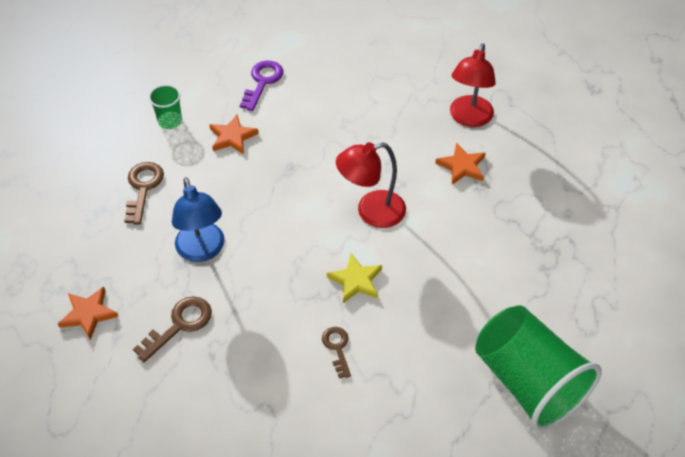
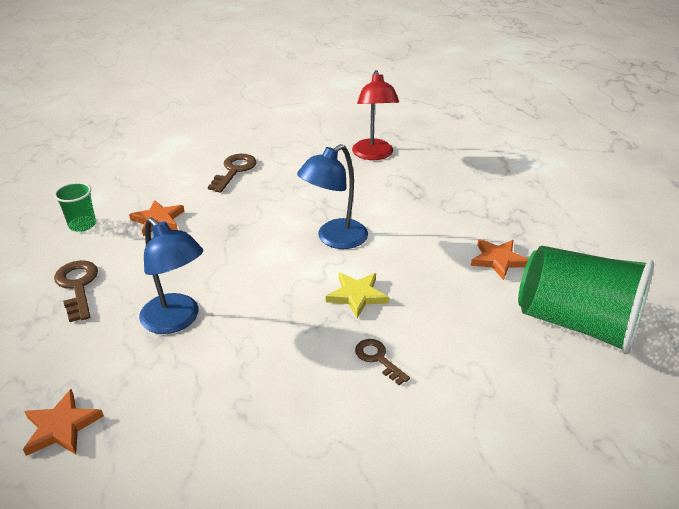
camera: 25 degrees left, 15 degrees down
brown key [133,296,212,362] -> brown key moved to [208,154,256,192]
purple key [240,61,284,111] -> none
red lamp [336,142,406,228] -> blue lamp [297,144,368,249]
orange star [435,143,486,185] -> orange star moved to [471,239,528,280]

